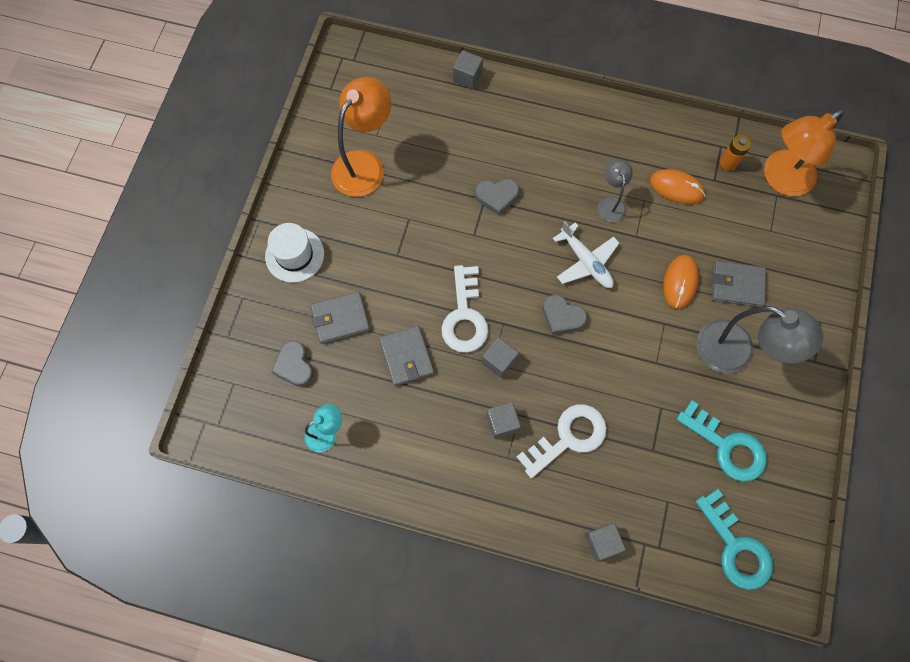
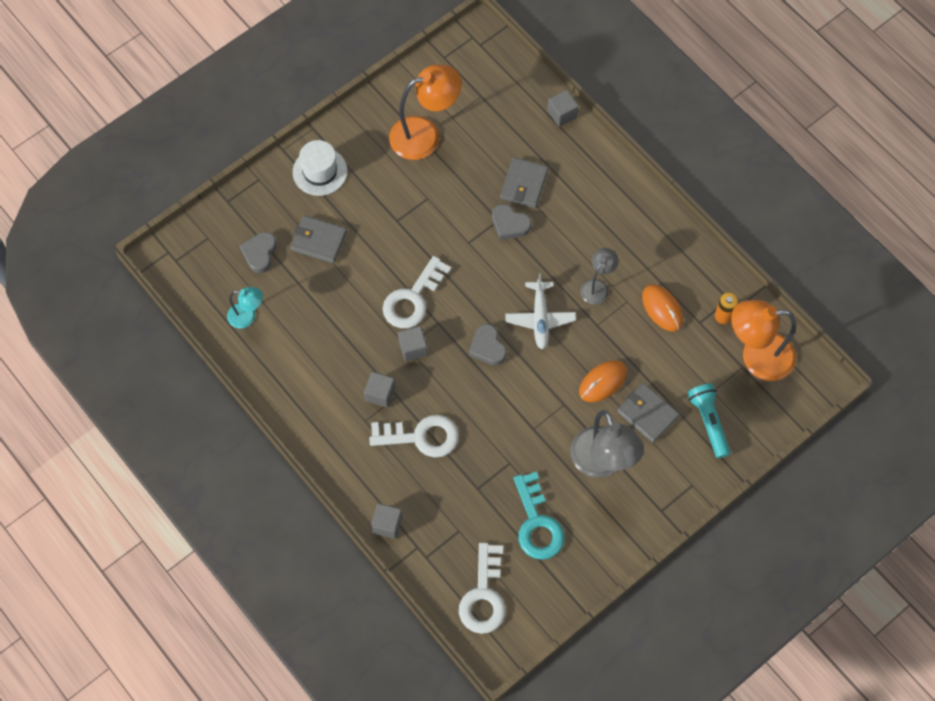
camera: 35 degrees right, 5 degrees down
grey wallet [379,326,434,386] -> grey wallet moved to [500,157,549,208]
turquoise key [695,489,773,590] -> white key [459,543,506,634]
none -> turquoise flashlight [688,383,731,458]

